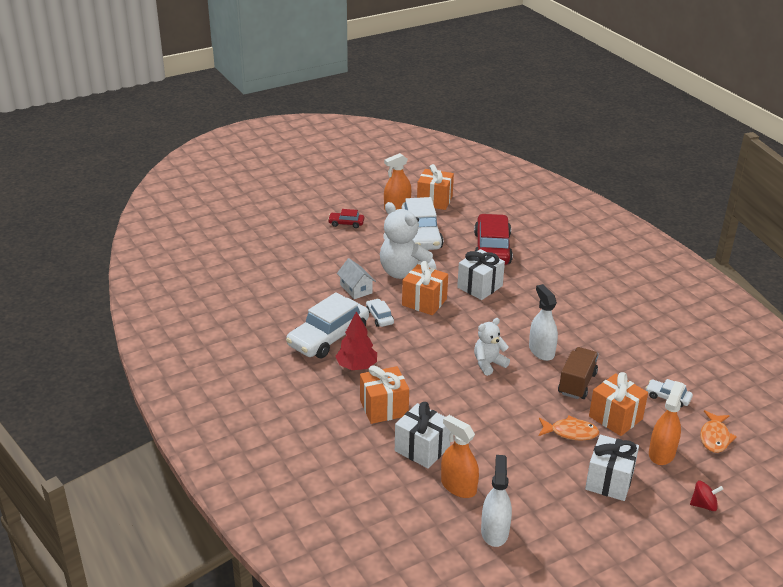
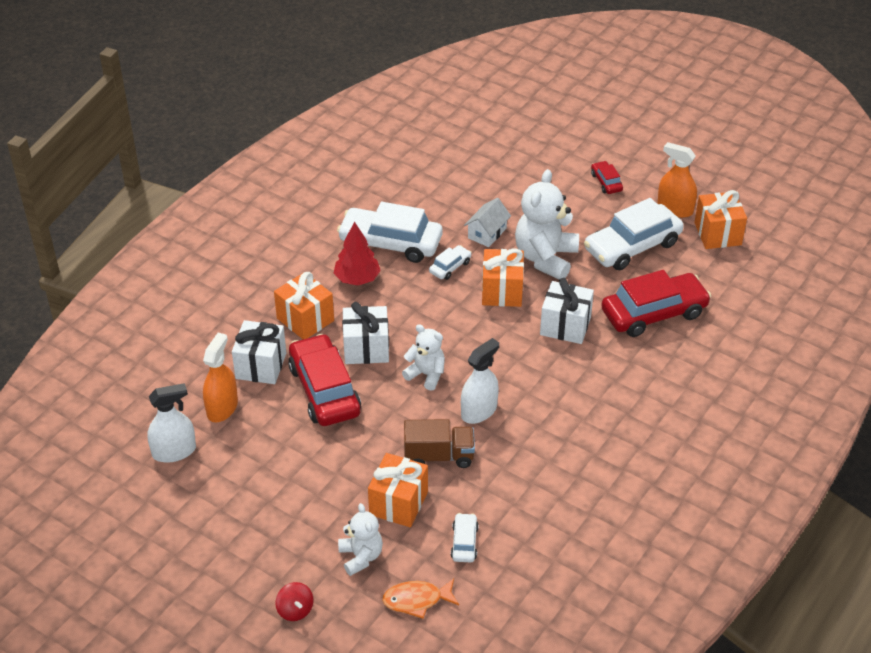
camera: 65 degrees right, 10 degrees up
orange fish [539,416,599,441] -> none
white gift [585,435,639,501] -> white gift moved to [342,302,389,364]
orange spray bottle [649,381,685,465] -> white teddy bear [338,503,383,576]
none -> red car [288,334,361,426]

